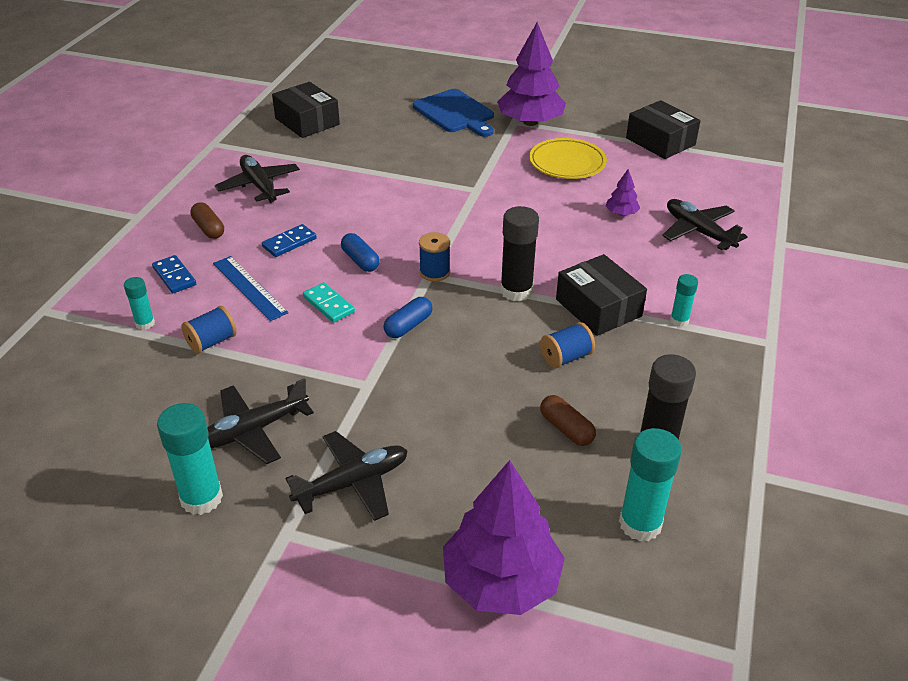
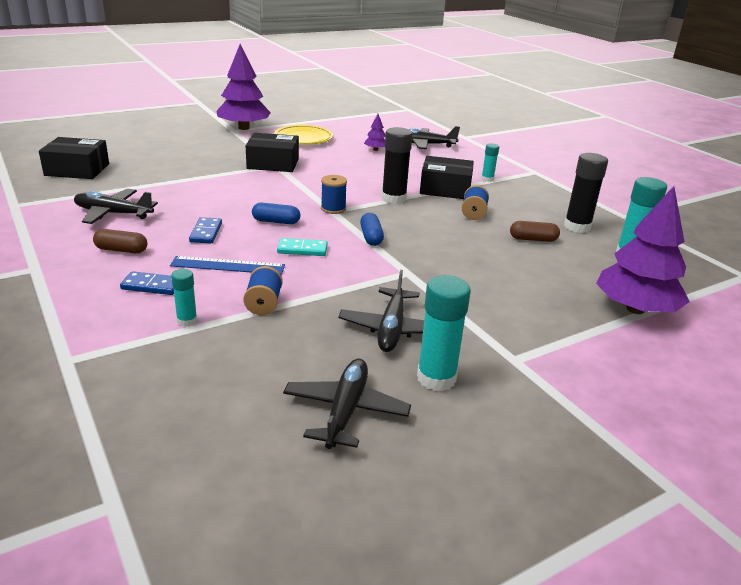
camera: 50 degrees left, 10 degrees down
black plane [286,431,408,521] -> black plane moved to [283,359,411,449]
blue cutting board [413,89,494,137] -> none
black box [626,100,701,159] -> black box moved to [246,133,299,172]

